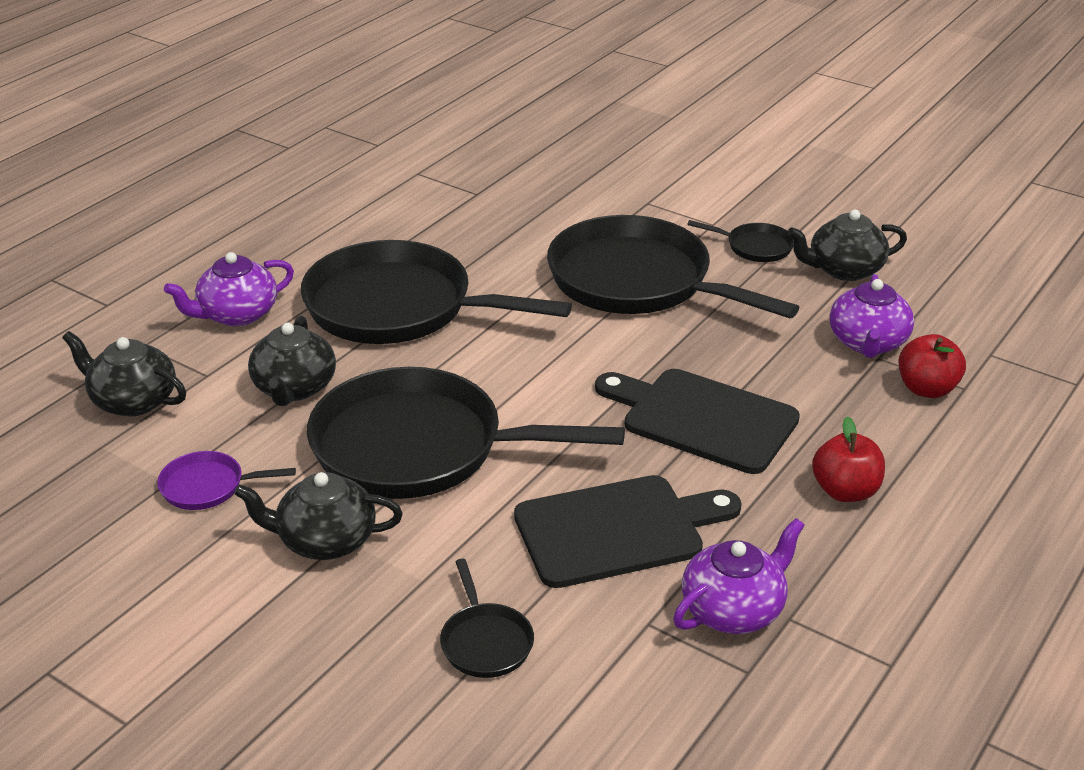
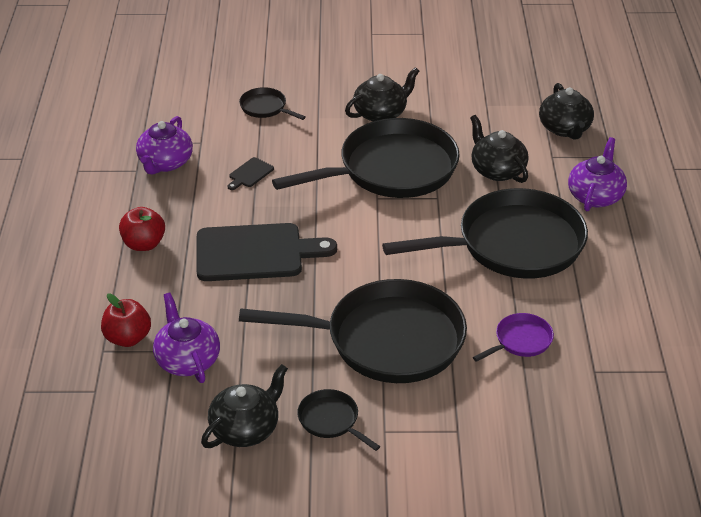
camera: 145 degrees right, 5 degrees up
black teapot [62,331,186,417] -> black teapot turned 90 degrees clockwise [539,83,594,140]
purple pan [157,451,296,510] -> purple pan moved to [473,313,554,362]
black cutting board [514,475,742,588] -> black cutting board [227,157,274,190], size x0.41
black pan [687,220,793,262] -> black pan turned 60 degrees clockwise [297,389,380,451]

